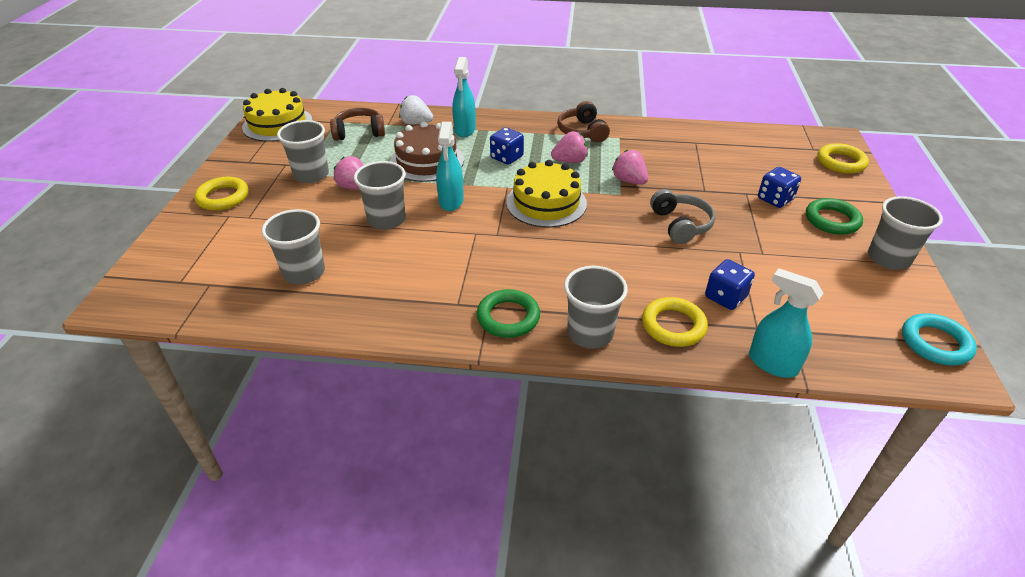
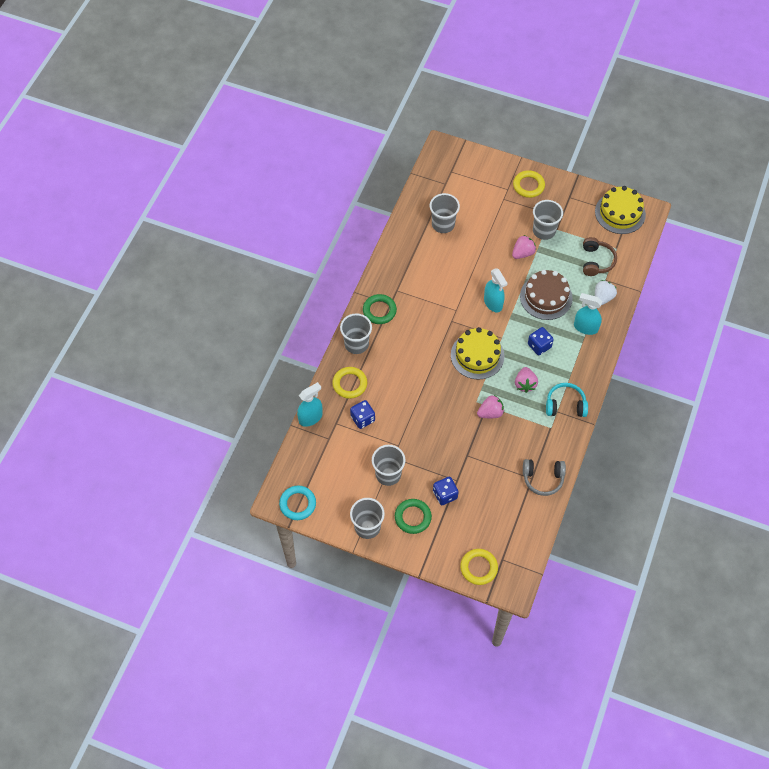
camera: 105 degrees right, 20 degrees up
grey cup [354,161,406,230] -> grey cup moved to [372,445,406,486]
turquoise spray bottle [436,122,464,211] -> turquoise spray bottle turned 135 degrees counterclockwise [484,268,508,312]
brown headphones [557,101,610,143] -> turquoise headphones [546,383,588,417]
grey headphones [650,189,716,244] -> grey headphones moved to [523,459,566,496]

